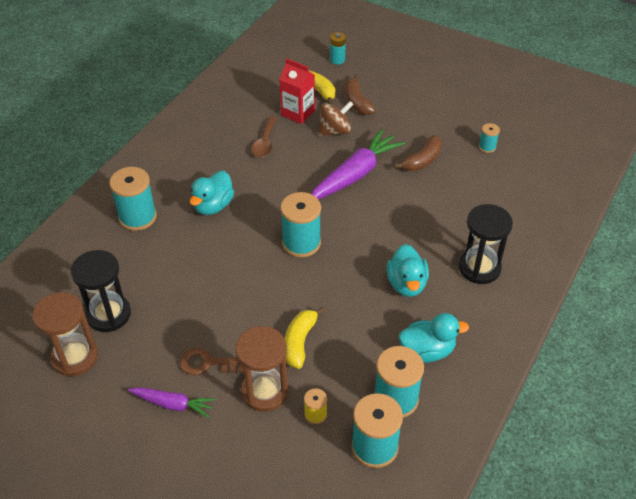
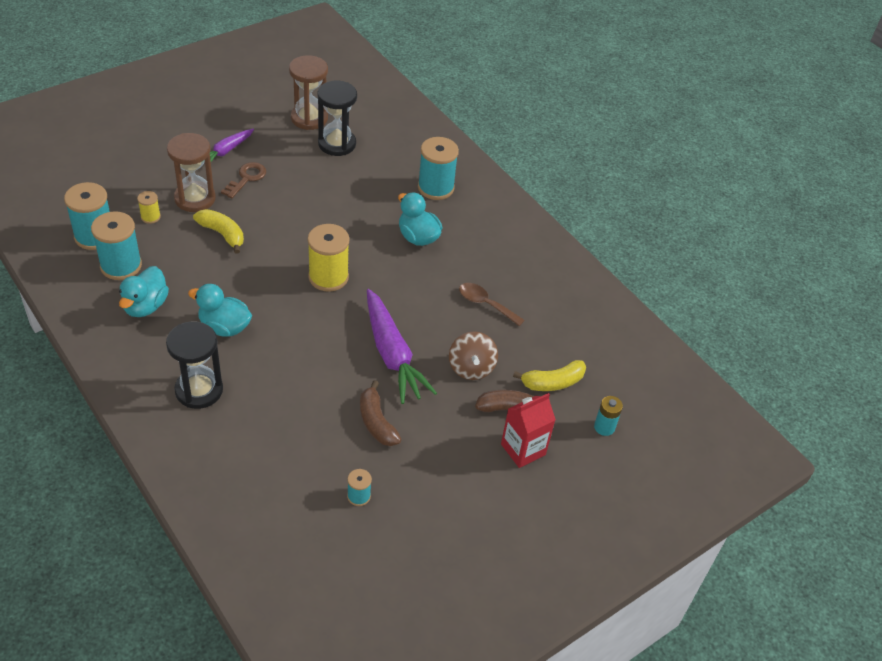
camera: 110 degrees right, 0 degrees up
red carton [279,58,315,124] -> red carton moved to [501,393,556,468]
turquoise spool [280,192,321,257] -> yellow spool [308,224,350,292]

